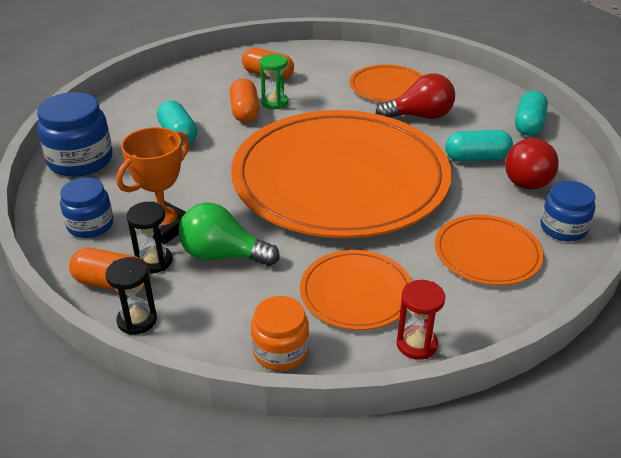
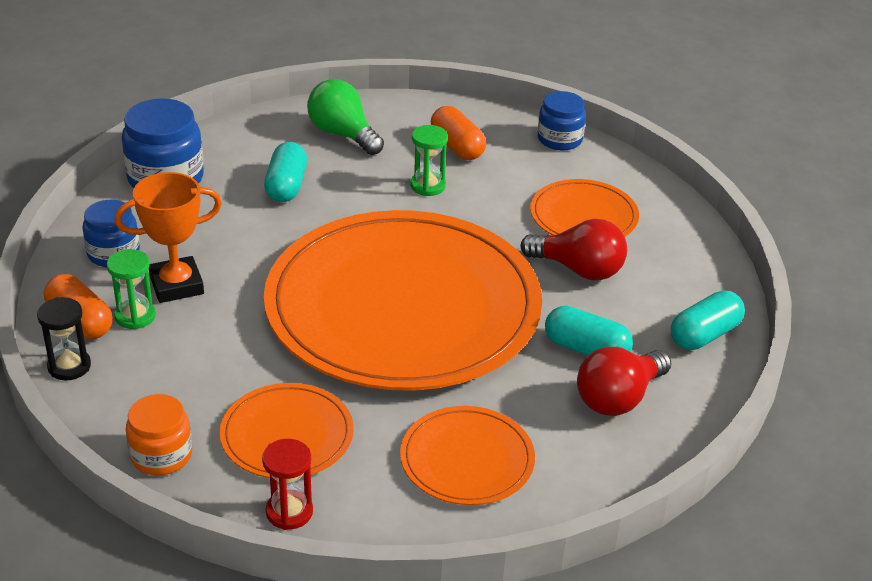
camera: 30 degrees right, 0 degrees up
black hourglass [126,202,172,273] -> green hourglass [107,249,156,330]
green light bulb [179,203,280,266] -> green light bulb moved to [307,79,384,155]
orange capsule [230,78,259,123] -> none
blue jar [540,181,595,242] -> blue jar moved to [538,91,586,150]

